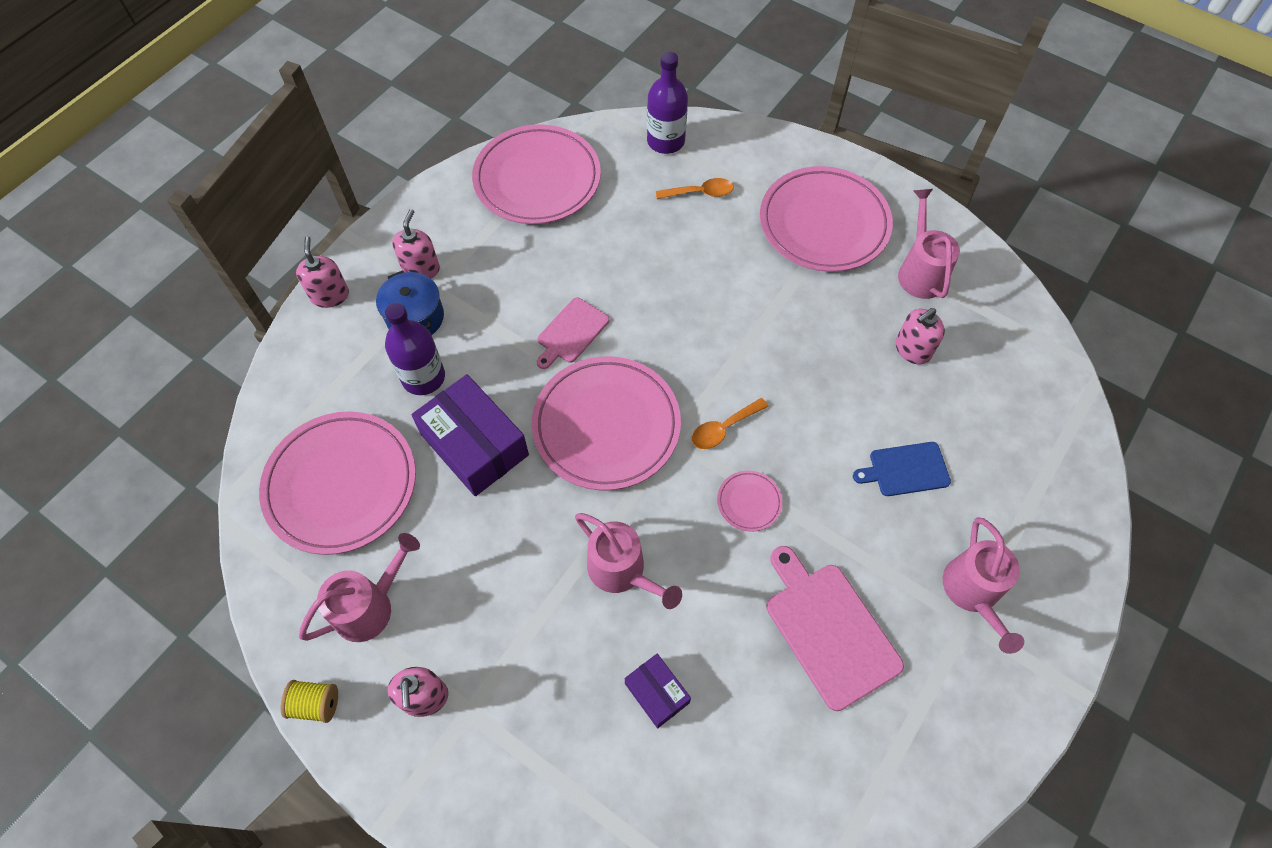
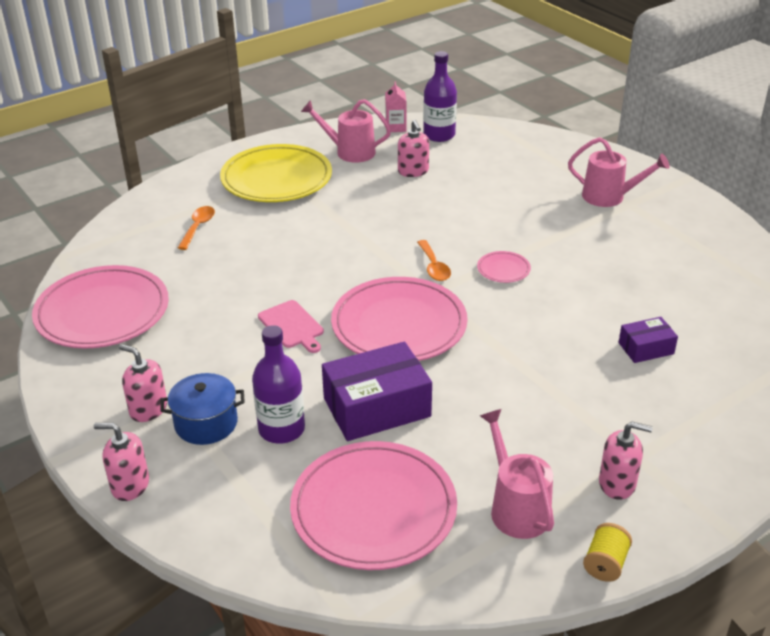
camera: 70 degrees left, 25 degrees down
pink watering can [575,513,682,609] -> none
purple bottle [647,52,688,154] -> purple bottle moved to [423,51,457,142]
pink plate [760,166,893,272] -> yellow plate [220,144,332,202]
pink cutting board [766,546,904,711] -> none
blue cutting board [853,442,951,496] -> none
none -> pink carton [385,82,406,132]

